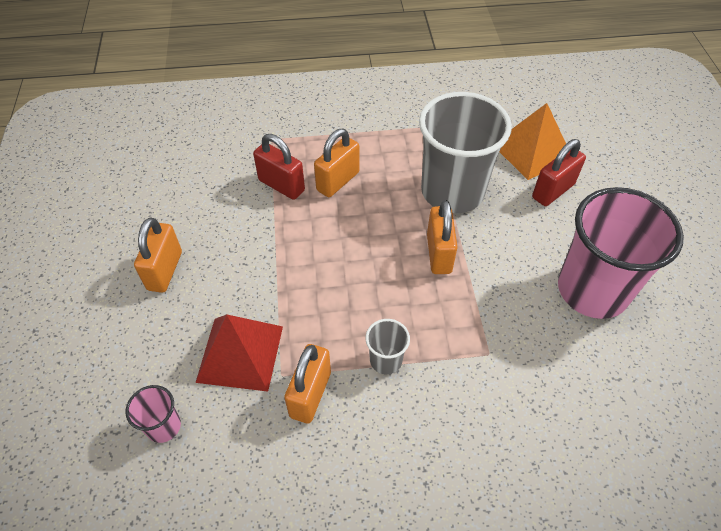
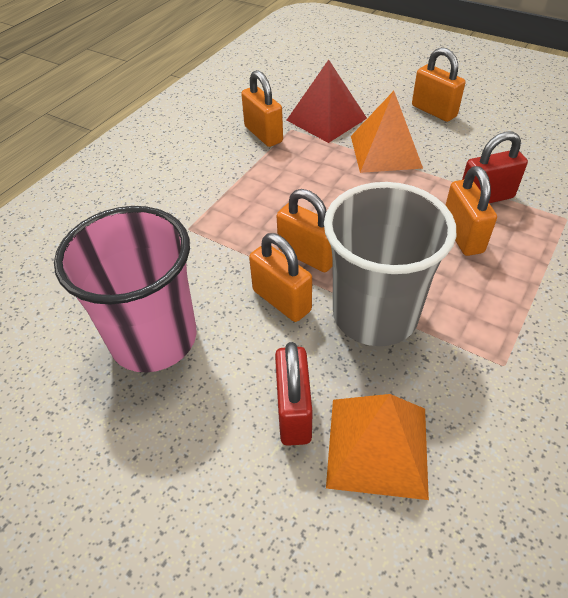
camera: 130 degrees right, 5 degrees down
pink cup [126,385,181,443] -> none
grey cup [366,319,410,374] -> none
none -> orange padlock [249,233,312,322]
none -> orange pyramid [351,91,423,173]

